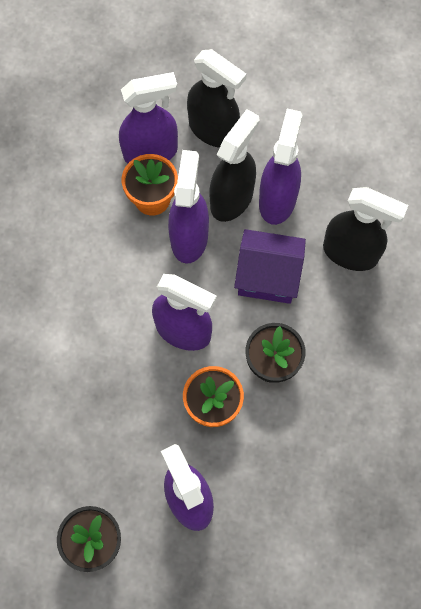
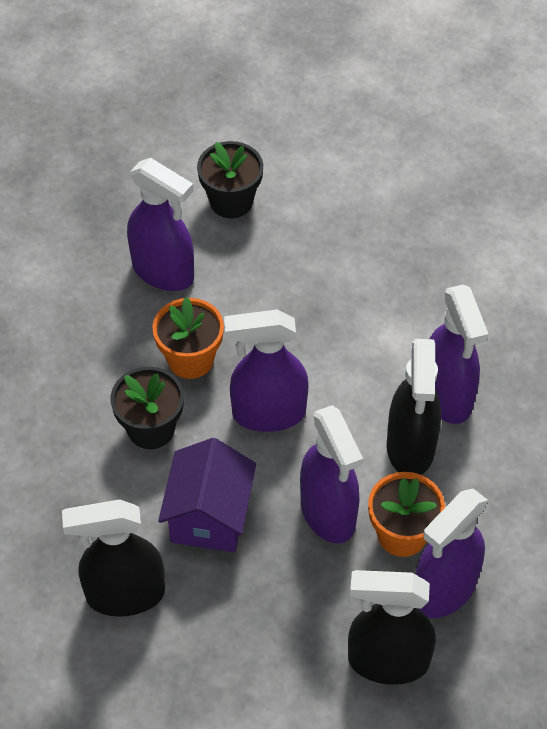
camera: 150 degrees right, 15 degrees down
black spray bottle [210,109,260,222] -> black spray bottle moved to [387,339,441,475]
purple house [234,229,306,304] -> purple house turned 60 degrees counterclockwise [158,438,256,552]
purple spray bottle [259,109,302,225] -> purple spray bottle moved to [429,284,489,424]

